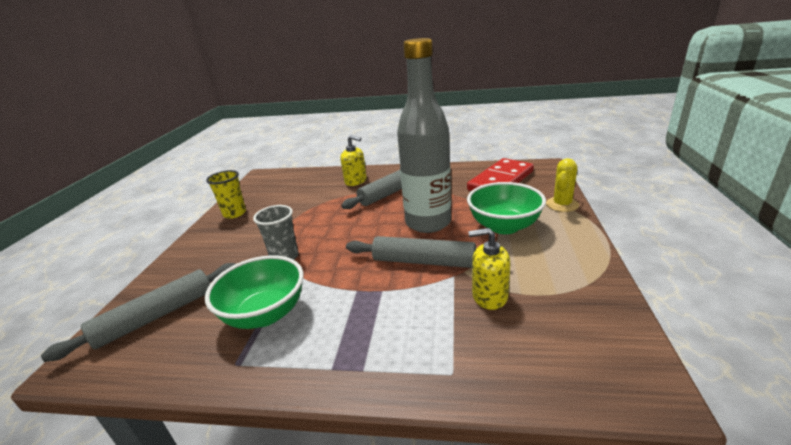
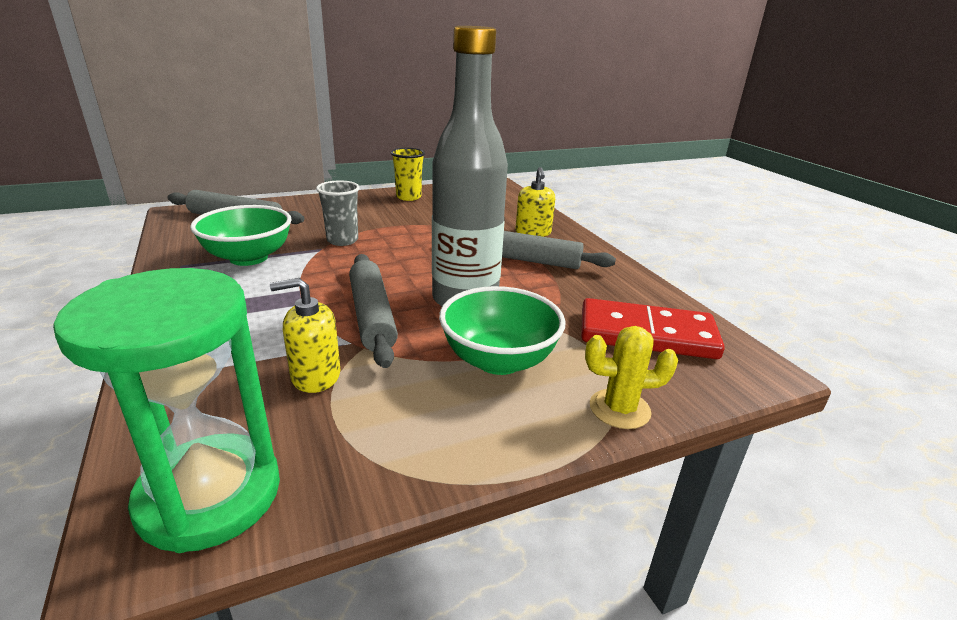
camera: 55 degrees right, 0 degrees up
yellow soap dispenser [468,228,510,310] -> yellow soap dispenser turned 75 degrees counterclockwise [270,278,341,393]
none -> green hourglass [53,268,280,553]

